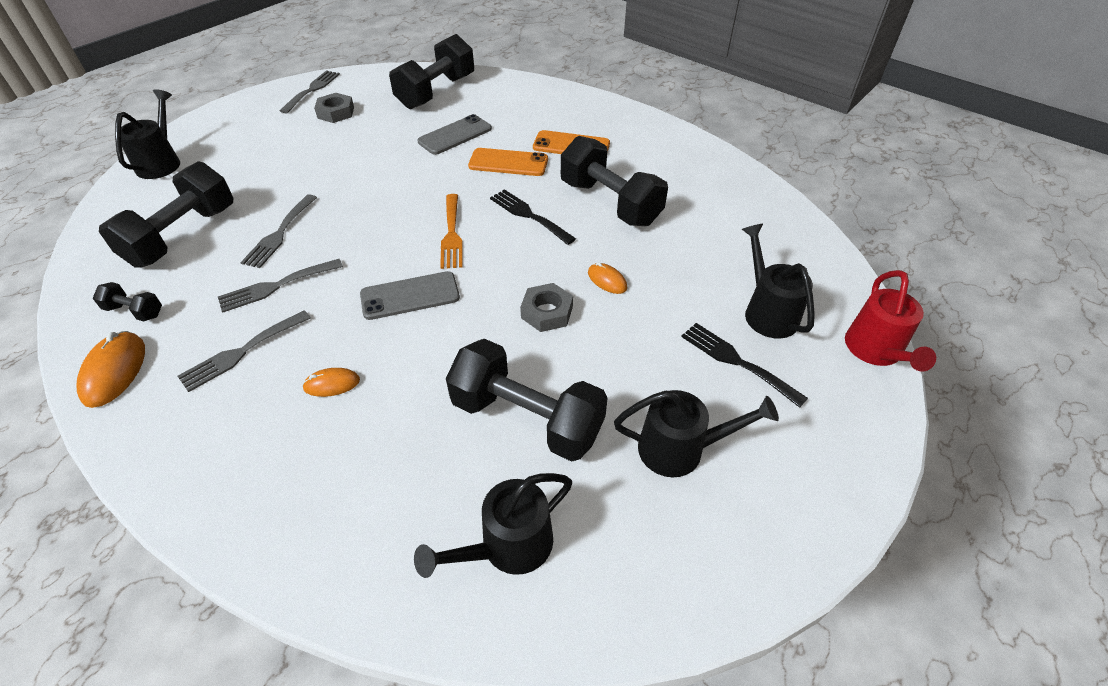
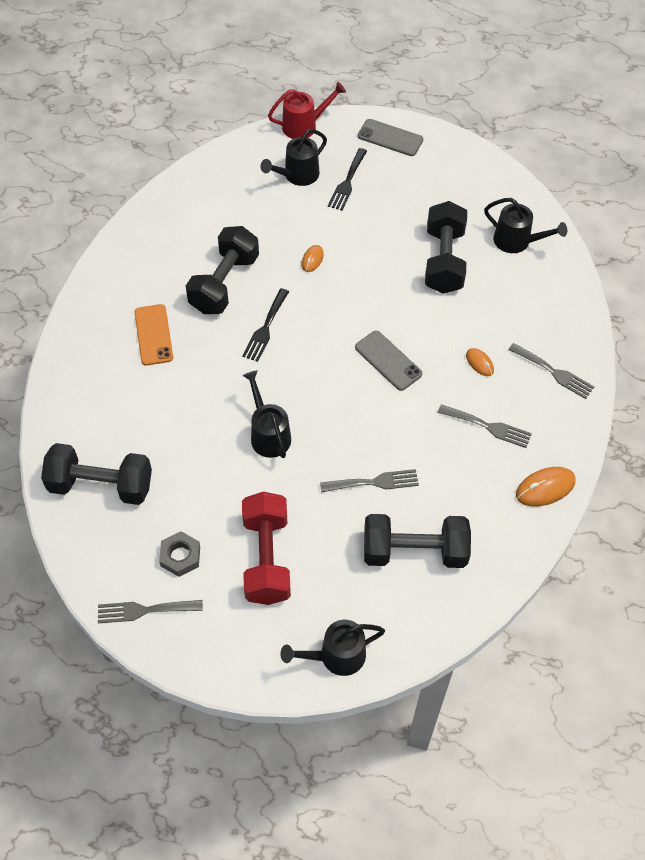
camera: 115 degrees left, 10 degrees up
black dumbbell [93,282,162,322] -> none
grey fork [218,259,343,313] -> grey fork moved to [508,343,594,399]
grey phone [417,114,492,155] -> grey phone moved to [358,119,423,156]
orange fork [440,194,463,269] -> none
orange phone [468,148,548,176] -> none
grey nut [520,283,573,332] -> none
black watering can [614,390,779,477] -> black watering can moved to [243,371,291,458]
none -> red dumbbell [242,492,291,605]

